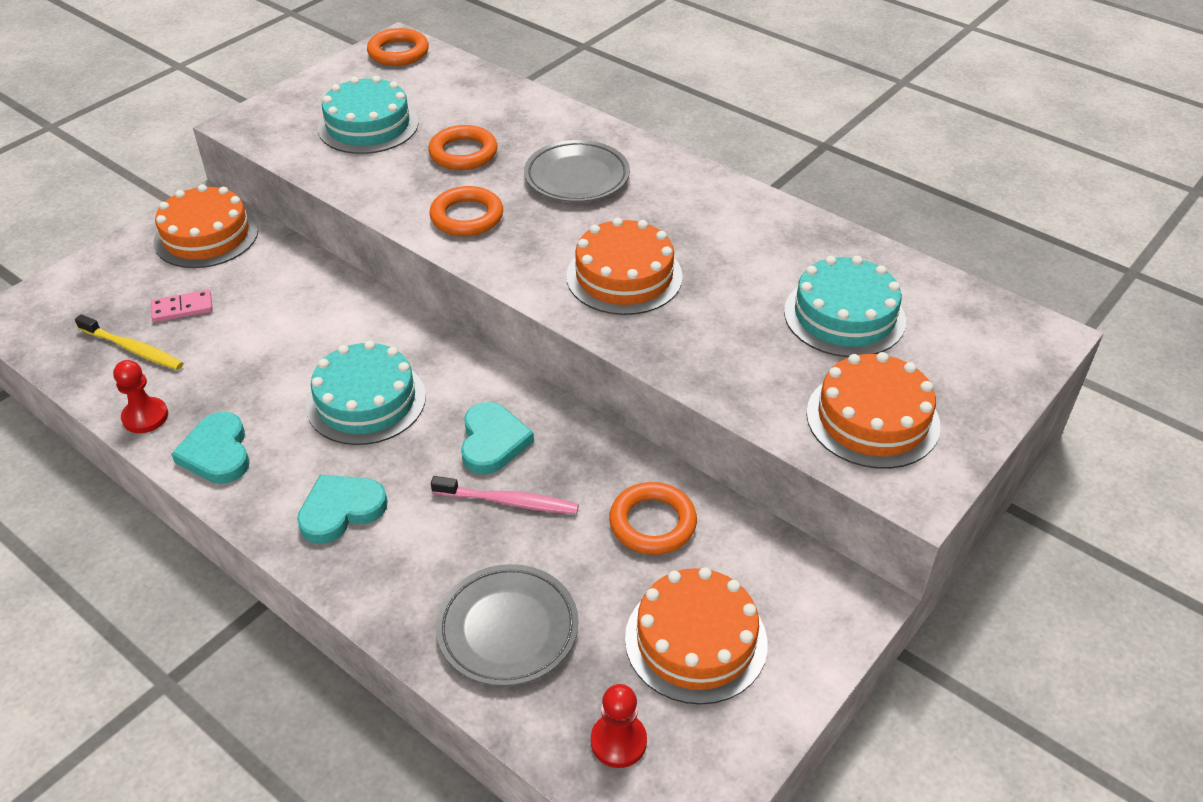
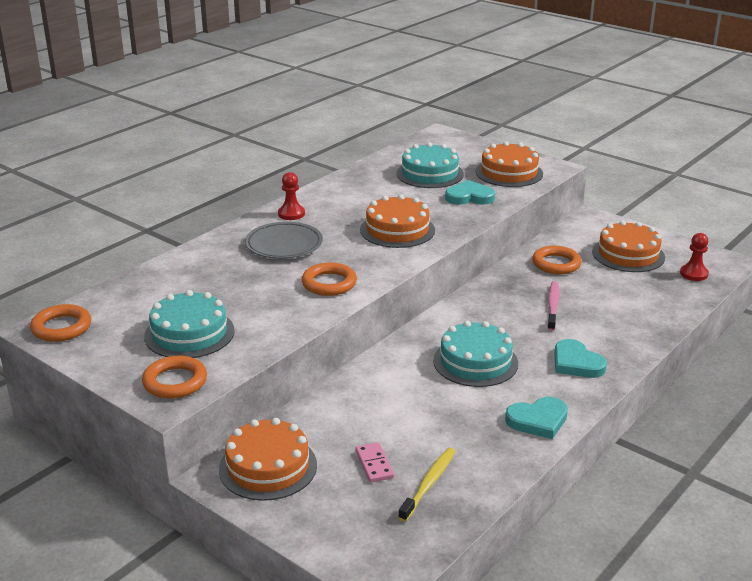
camera: 90 degrees left, 15 degrees down
red pawn [113,360,168,433] -> red pawn moved to [278,172,305,220]
orange ring [428,125,497,170] -> orange ring moved to [142,356,207,399]
grey plate [436,564,578,686] -> none
turquoise heart [461,402,534,474] -> turquoise heart moved to [445,180,495,205]

